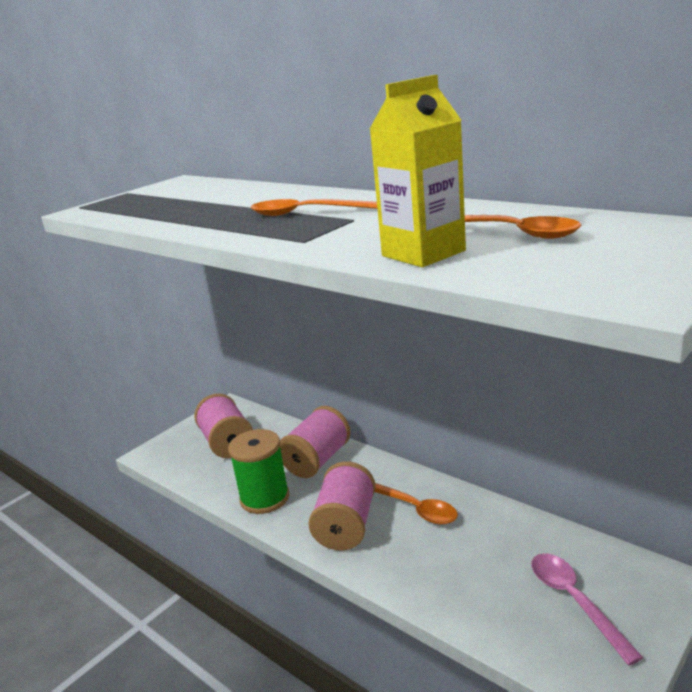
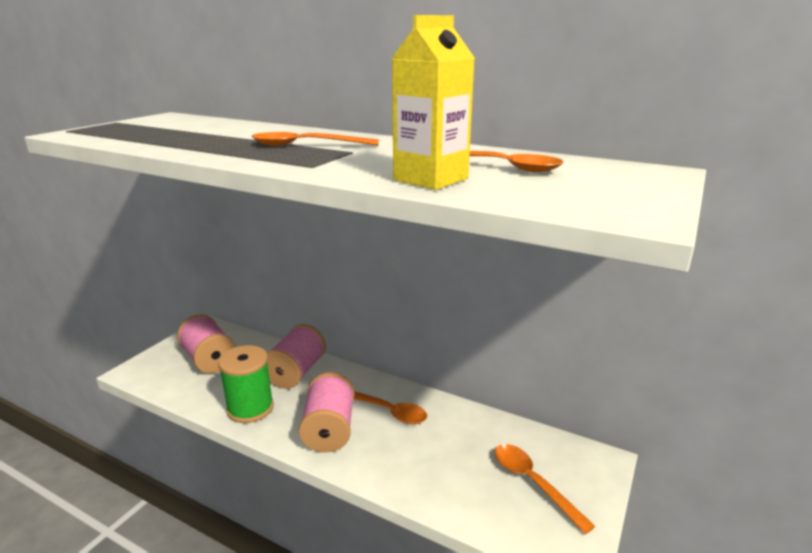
camera: 15 degrees left, 0 degrees up
pink spoon [532,553,643,665] -> orange spoon [495,444,595,534]

